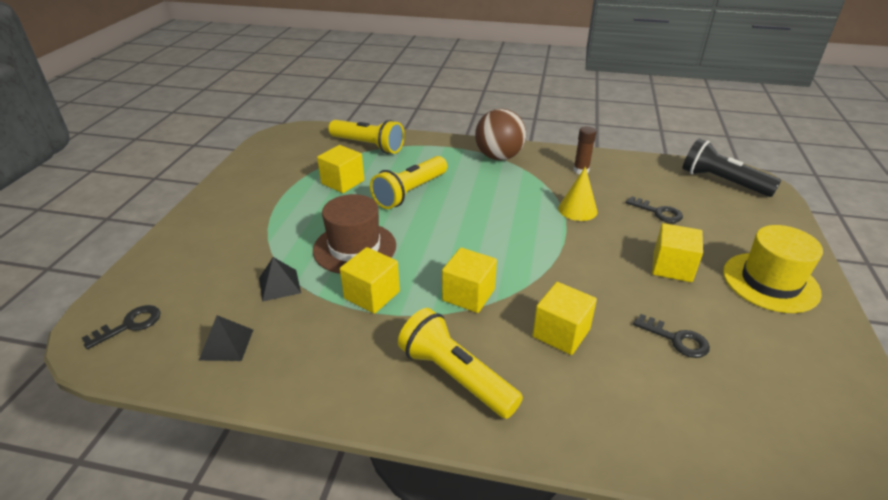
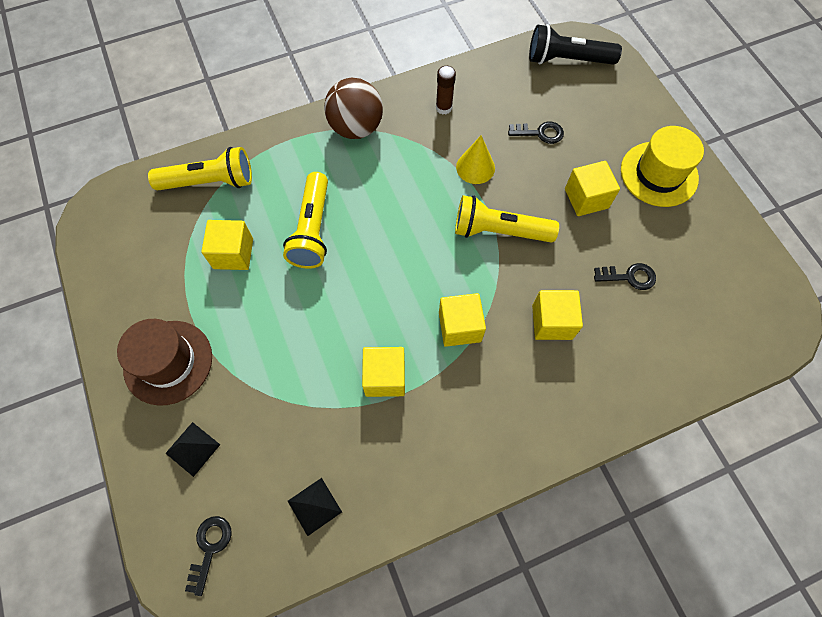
camera: 35 degrees left, 30 degrees up
black pyramid [259,257,301,302] -> black pyramid moved to [165,422,220,477]
brown hat [313,194,396,274] -> brown hat moved to [117,319,212,406]
yellow flashlight [398,308,523,419] -> yellow flashlight moved to [455,195,559,242]

